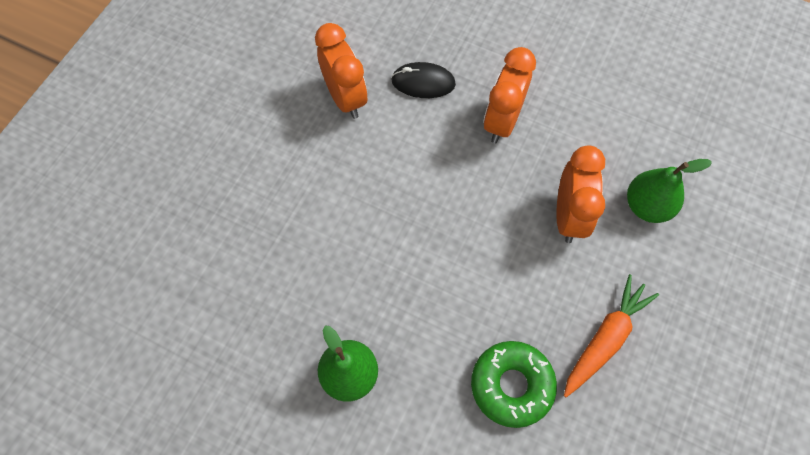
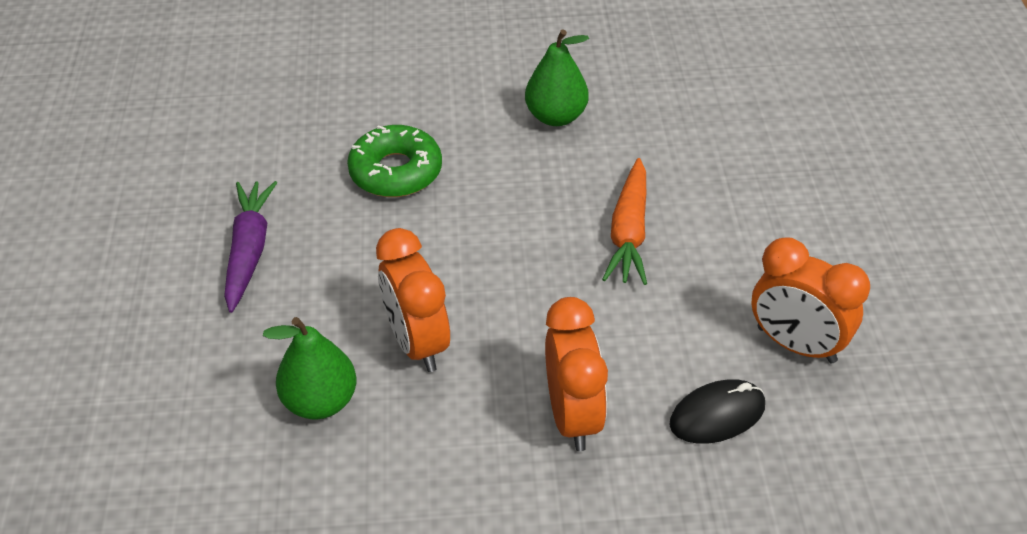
camera: 150 degrees right, 20 degrees down
orange carrot [564,274,659,397] -> orange carrot moved to [602,158,647,285]
none -> purple carrot [224,181,277,313]

